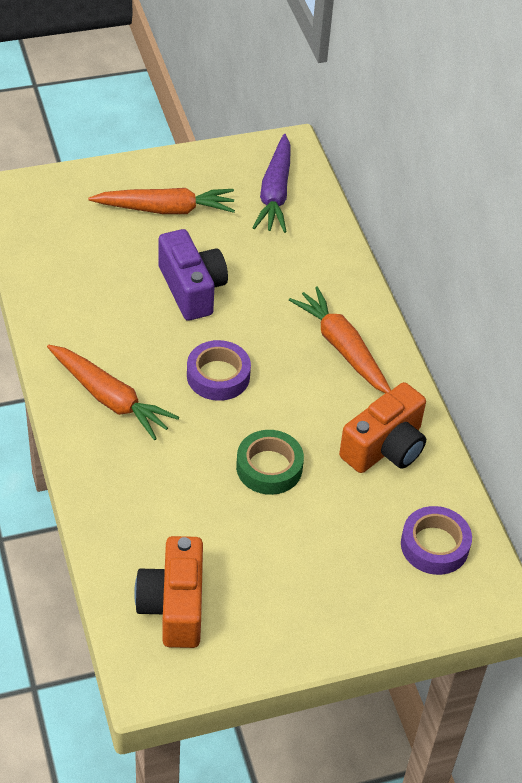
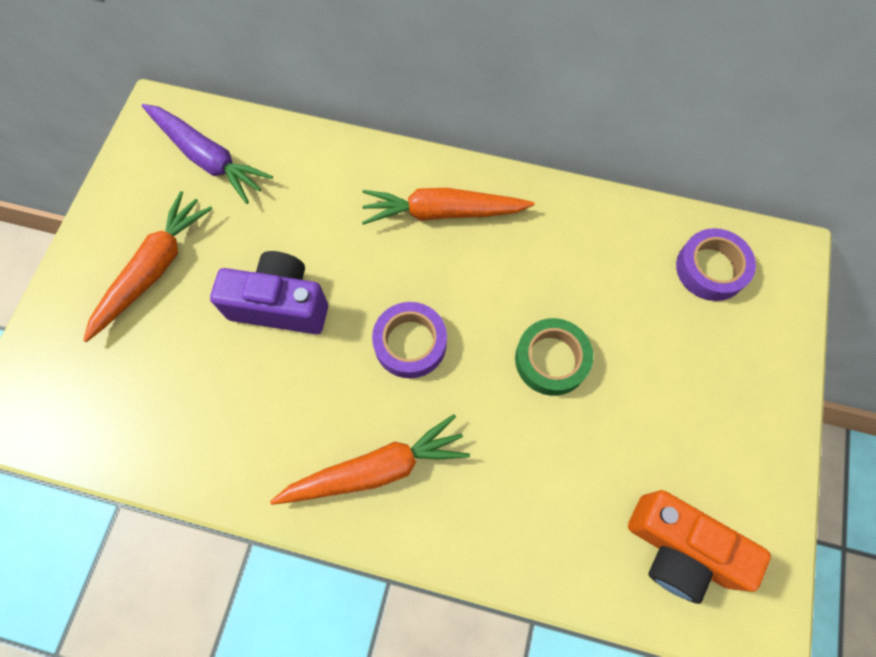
camera: 55 degrees left, 20 degrees up
orange camera [339,382,426,473] -> none

